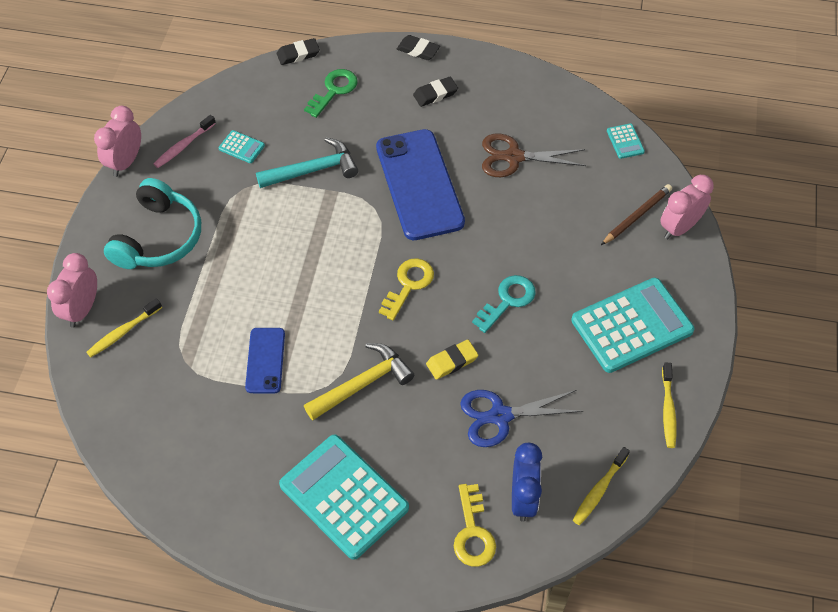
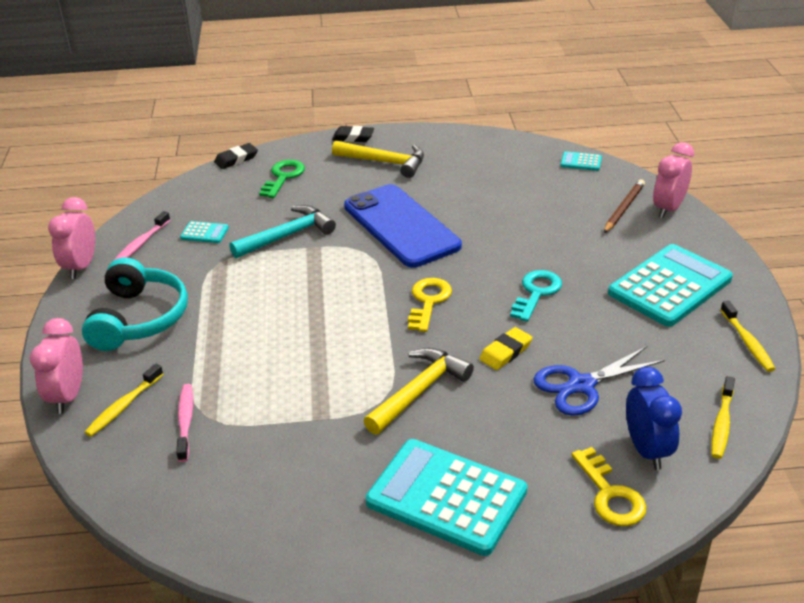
camera: 15 degrees left, 20 degrees down
blue phone [245,328,285,393] -> none
black eraser [413,77,458,107] -> yellow hammer [332,140,424,178]
brown scissors [482,134,586,177] -> none
turquoise calculator [607,123,645,159] -> turquoise calculator turned 135 degrees clockwise [561,151,602,171]
none -> pink toothbrush [176,384,193,462]

